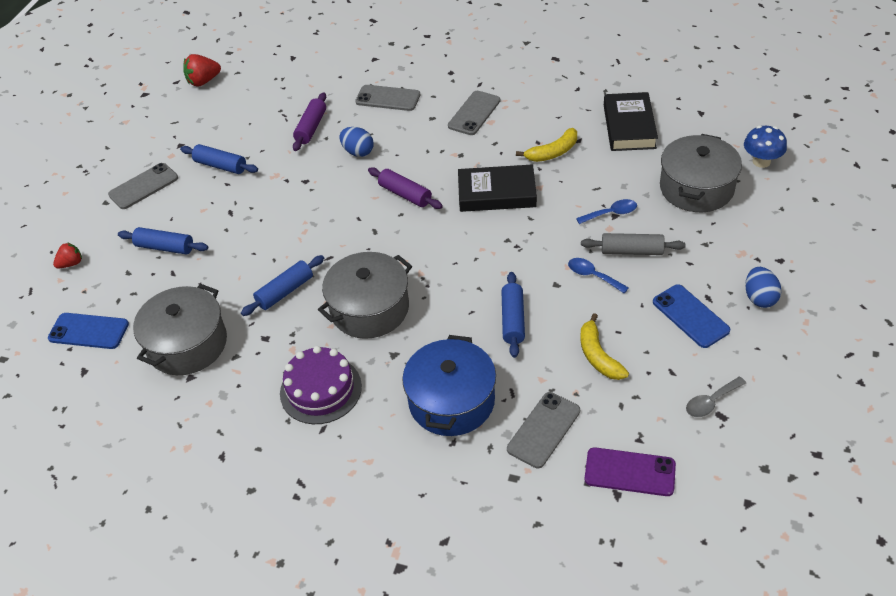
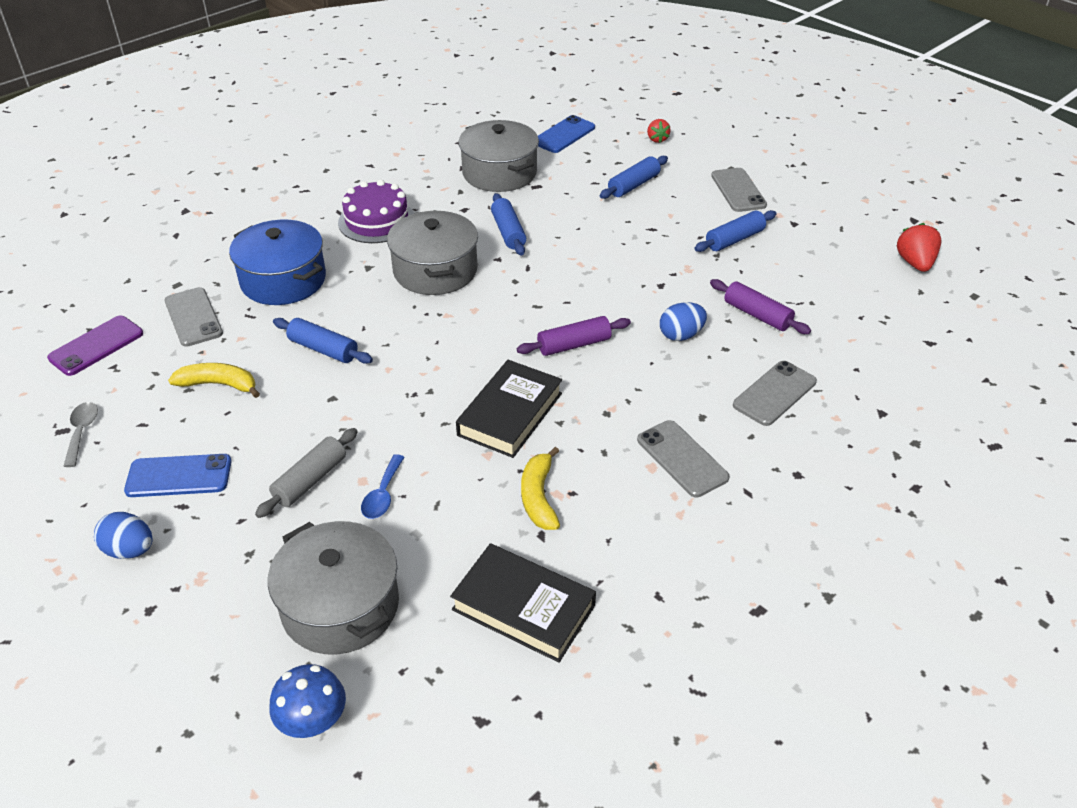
camera: 115 degrees right, 5 degrees down
blue spoon [568,258,629,293] -> none

